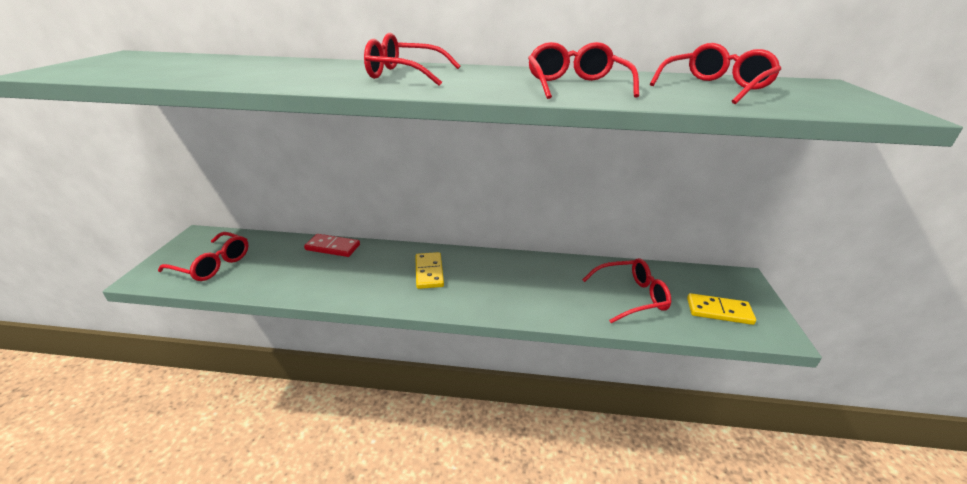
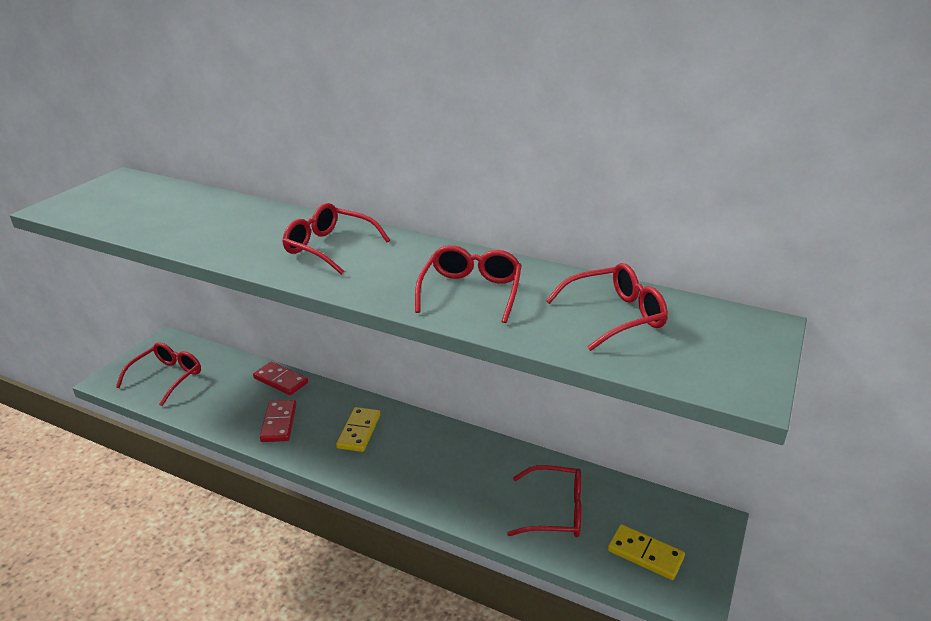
camera: 20 degrees right, 0 degrees up
red glasses [158,232,249,281] -> red glasses turned 105 degrees counterclockwise [116,342,201,406]
none -> red domino [260,400,296,442]

